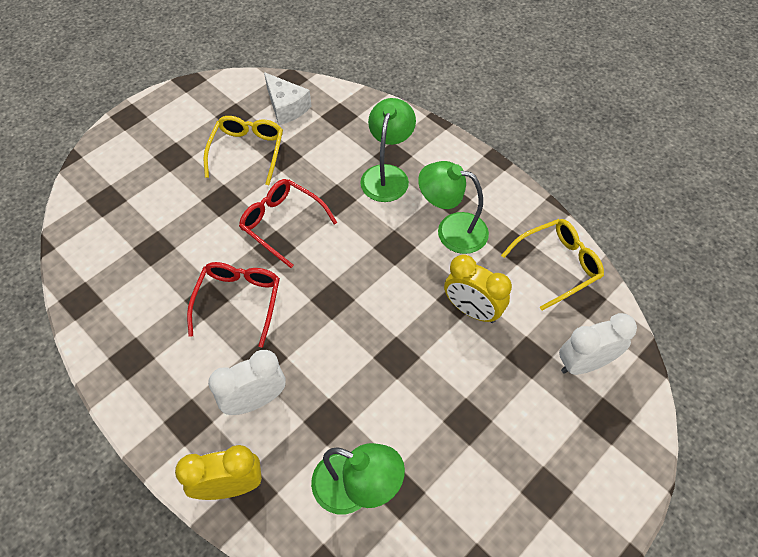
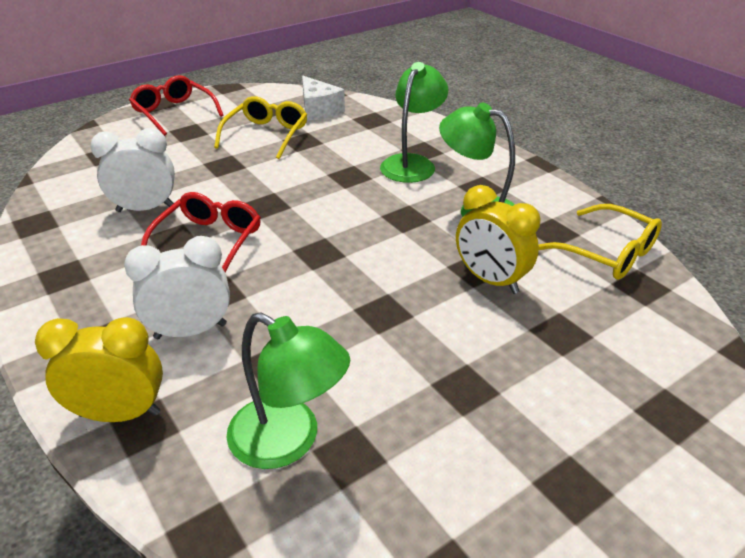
camera: 10 degrees right, 20 degrees down
red glasses [239,179,337,268] -> red glasses moved to [129,75,224,136]
yellow glasses [501,219,604,311] -> yellow glasses turned 60 degrees clockwise [538,204,662,280]
white clock [559,313,637,375] -> white clock moved to [90,128,175,212]

